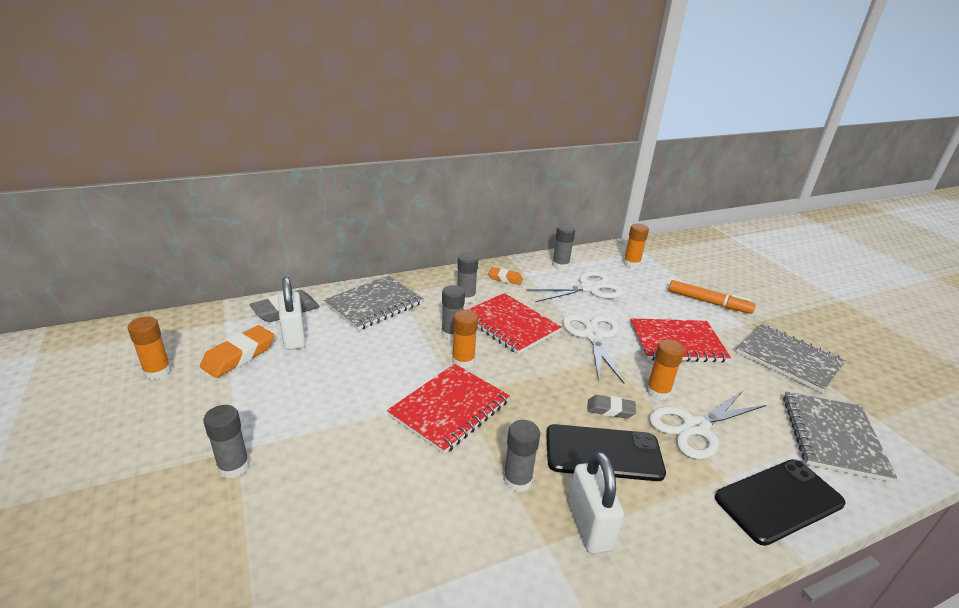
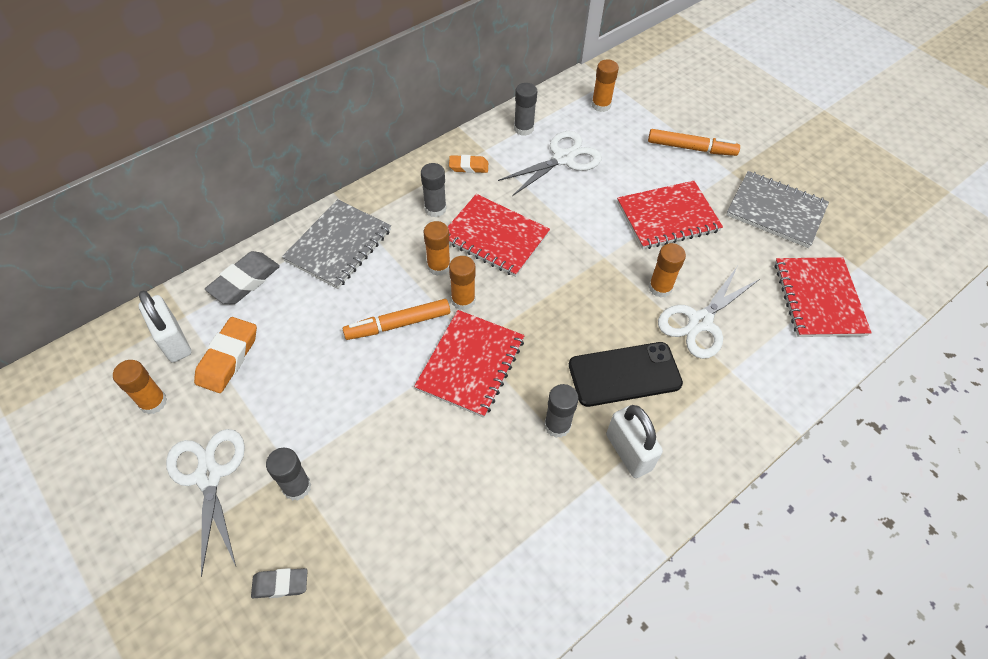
camera: 15 degrees left, 25 degrees up
white padlock [278,277,305,350] -> white padlock moved to [139,290,192,363]
grey glue stick [441,285,465,340] -> orange glue stick [424,221,450,276]
white scissors [562,314,624,383] -> white scissors moved to [166,429,245,577]
grey eraser [587,395,636,419] -> grey eraser moved to [251,568,308,598]
black phone [715,459,845,546] -> none
grey notebook [783,392,897,482] -> red notebook [775,257,872,337]
none -> orange marker [343,299,450,340]

